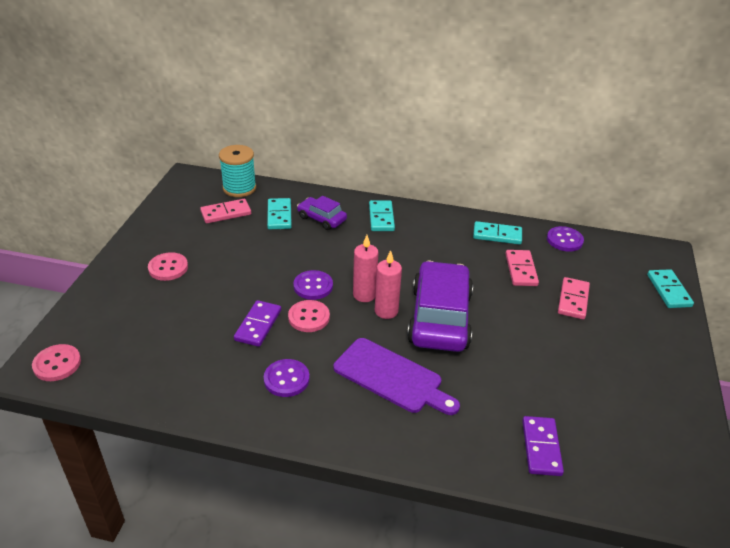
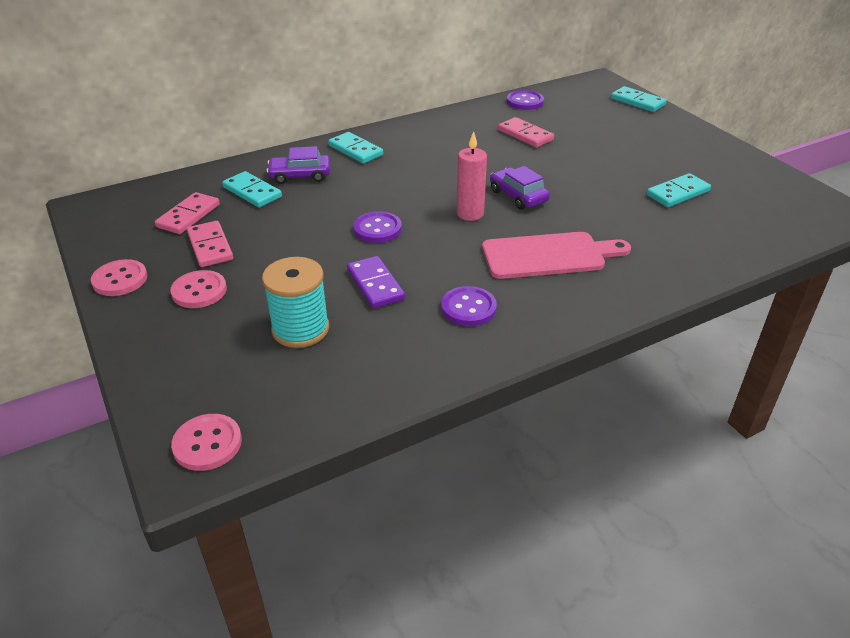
camera: 40 degrees left, 0 degrees up
turquoise spool [219,145,256,197] -> turquoise spool moved to [262,257,329,348]
pink button [288,300,330,332] -> pink button moved to [91,259,147,296]
purple cutting board [333,338,460,415] -> pink cutting board [482,232,631,279]
pink candle [353,235,378,302] -> none
purple car [407,261,473,352] -> purple car [490,166,550,210], size x0.51
turquoise domino [473,221,522,245] -> turquoise domino moved to [646,173,711,207]
purple domino [522,416,564,476] -> none
pink domino [558,277,590,319] -> pink domino moved to [187,221,233,267]

